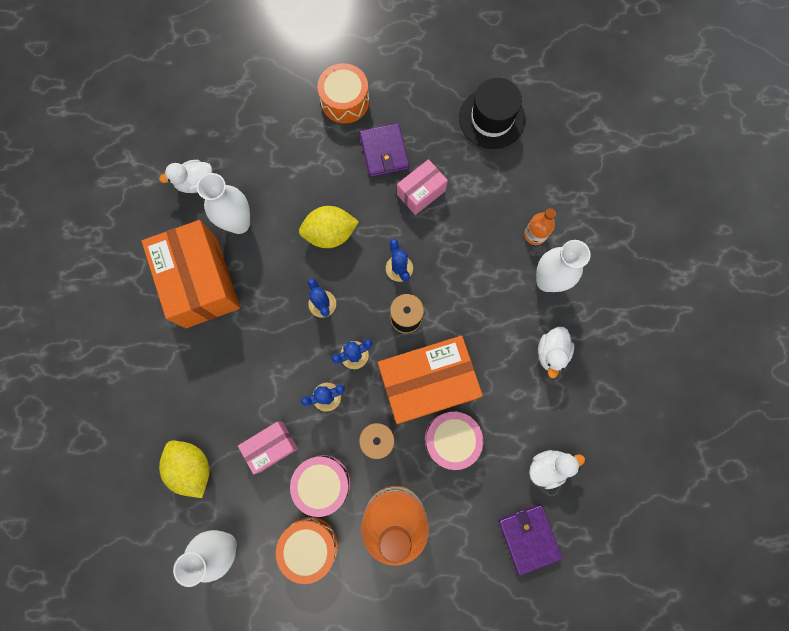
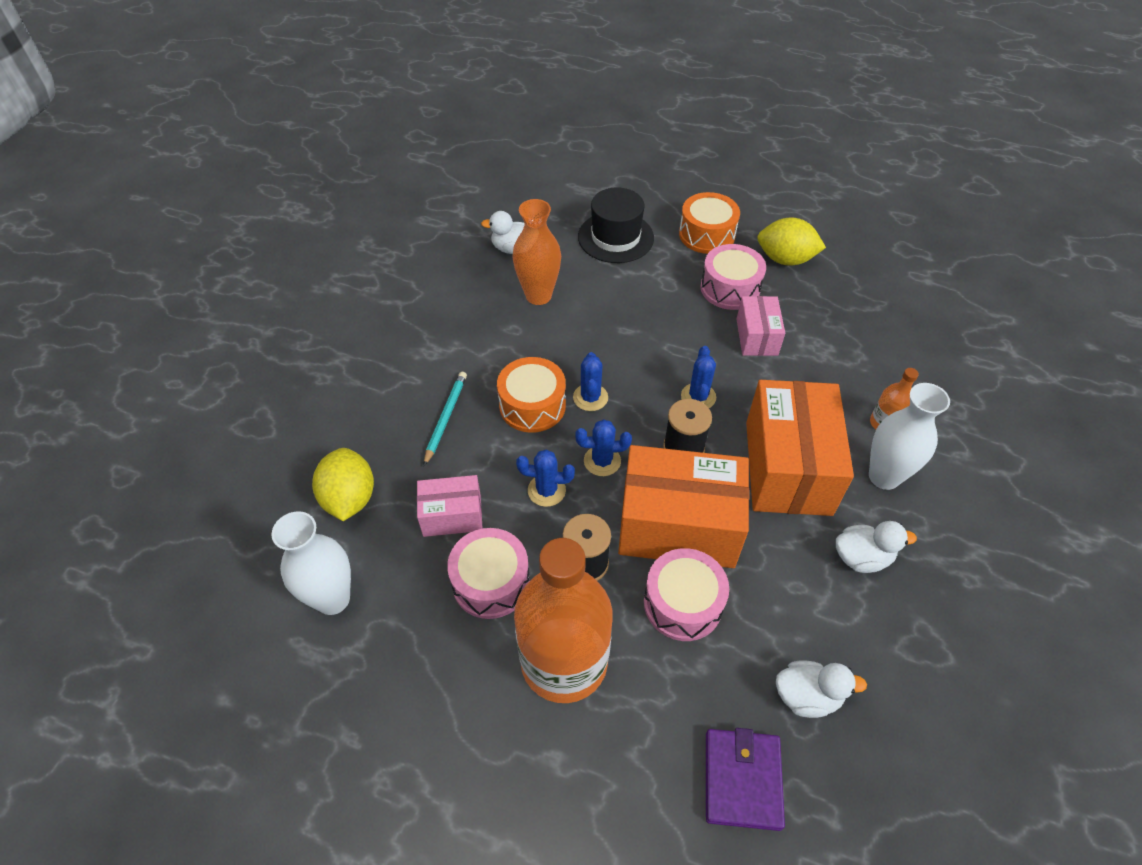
camera: 25 degrees right, 25 degrees down
orange box [142,220,240,328] -> orange box moved to [746,380,854,516]
white vase [197,173,250,234] -> orange vase [512,199,561,305]
orange drum [276,517,338,584] -> orange drum moved to [497,357,566,433]
yellow lemon [299,206,359,248] -> yellow lemon moved to [757,217,826,266]
purple wallet [359,123,409,177] -> pink drum [701,244,766,310]
pink box [397,159,448,215] -> pink box turned 75 degrees counterclockwise [736,296,785,356]
black hat [459,78,526,149] -> black hat moved to [578,187,654,263]
white duck [538,327,574,378] -> white duck turned 135 degrees counterclockwise [836,521,917,573]
none -> turquoise pencil [424,372,467,466]

